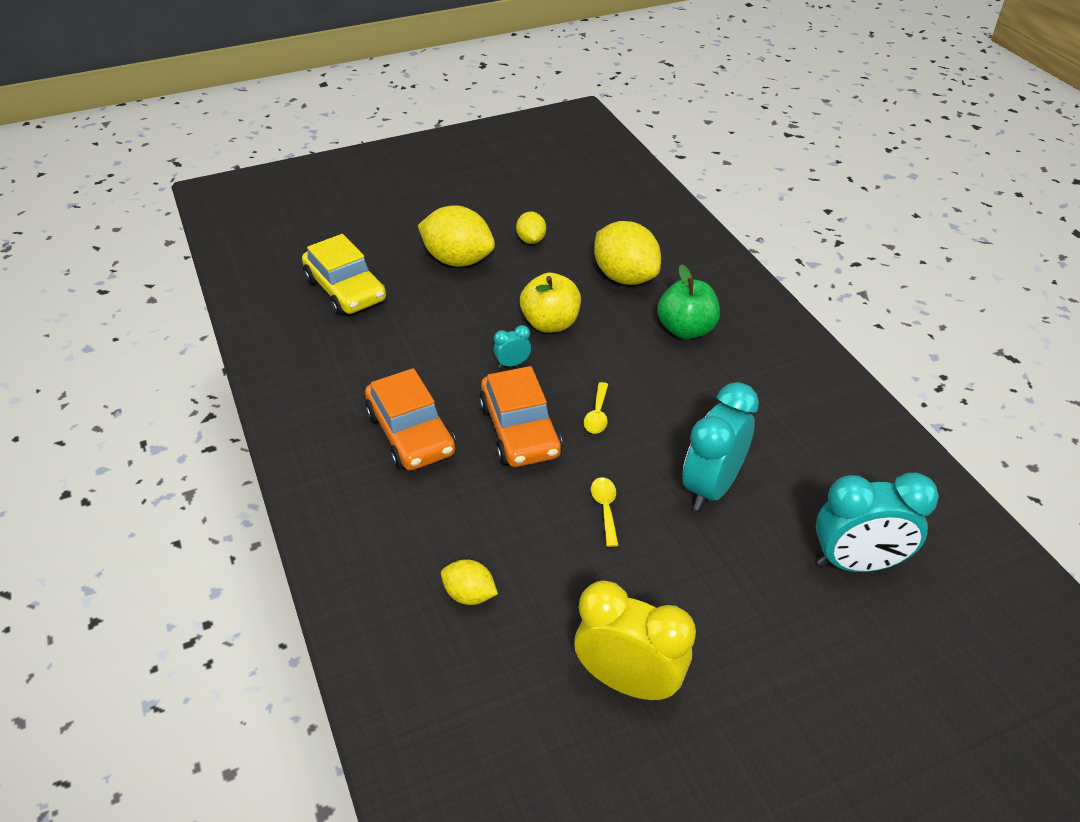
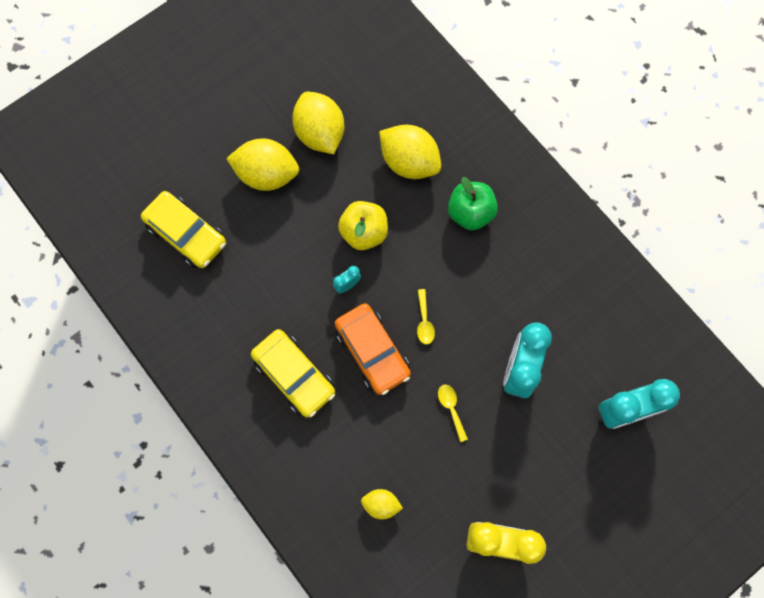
camera: 15 degrees left, 30 degrees up
orange car [365,368,456,471] -> yellow car [251,329,335,418]
yellow lemon [516,211,546,244] -> yellow lemon [292,92,345,154], size x1.91

